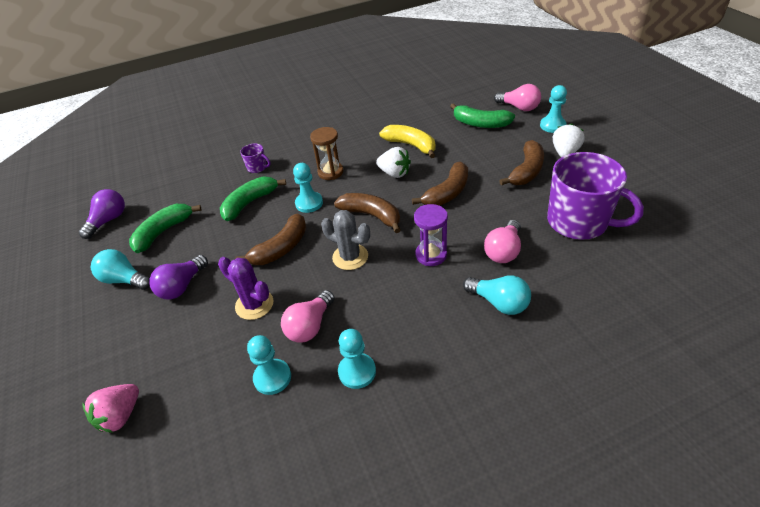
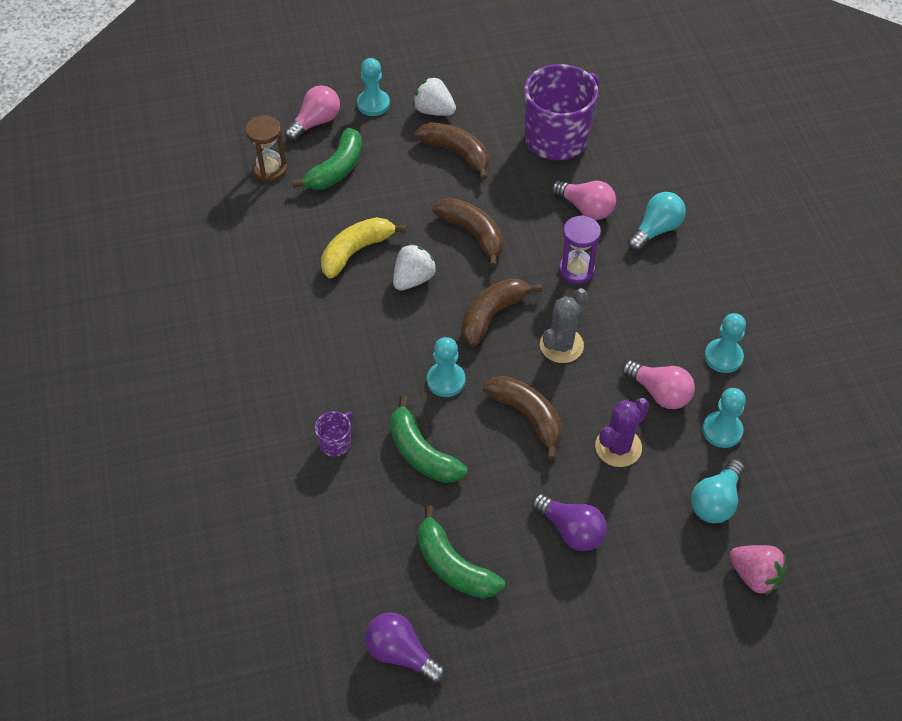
camera: 85 degrees left, 10 degrees up
turquoise light bulb [91,249,150,290] -> turquoise light bulb moved to [691,459,744,523]
brown hourglass [310,127,343,180] -> brown hourglass moved to [245,115,287,182]

